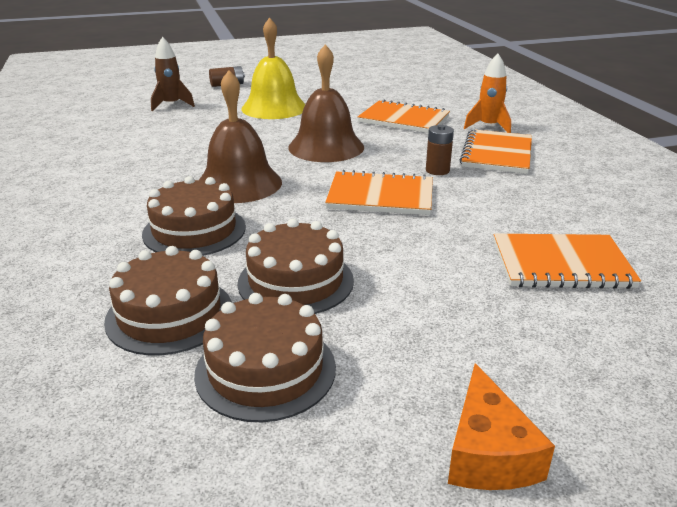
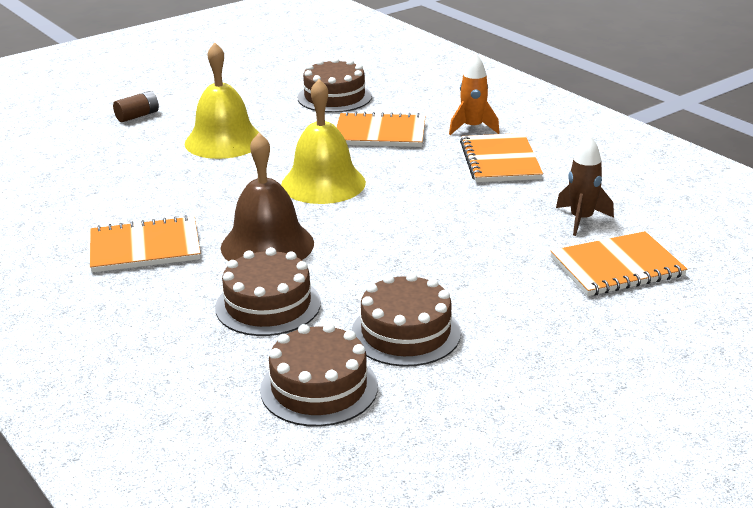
camera: 20 degrees left, 0 degrees up
brown rocket [151,37,195,111] -> brown rocket moved to [556,135,614,236]
brown cake [194,293,336,422] -> brown cake moved to [298,58,372,113]
brown bell [288,44,364,162] -> yellow bell [281,79,366,204]
orange notebook [325,170,433,215] -> orange notebook moved to [90,215,201,273]
brown battery [426,125,454,175] -> none
orange cheese [448,363,555,490] -> none

